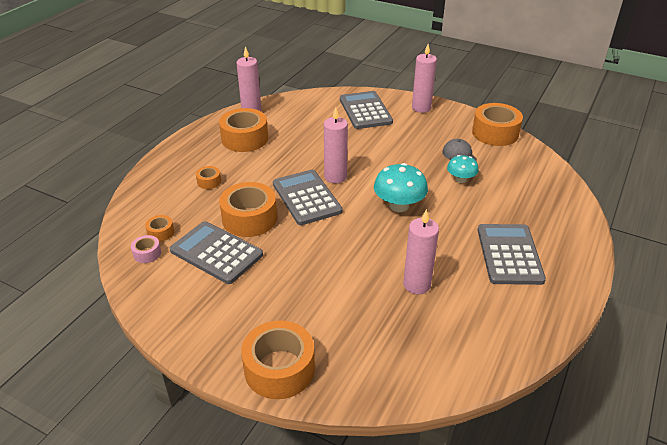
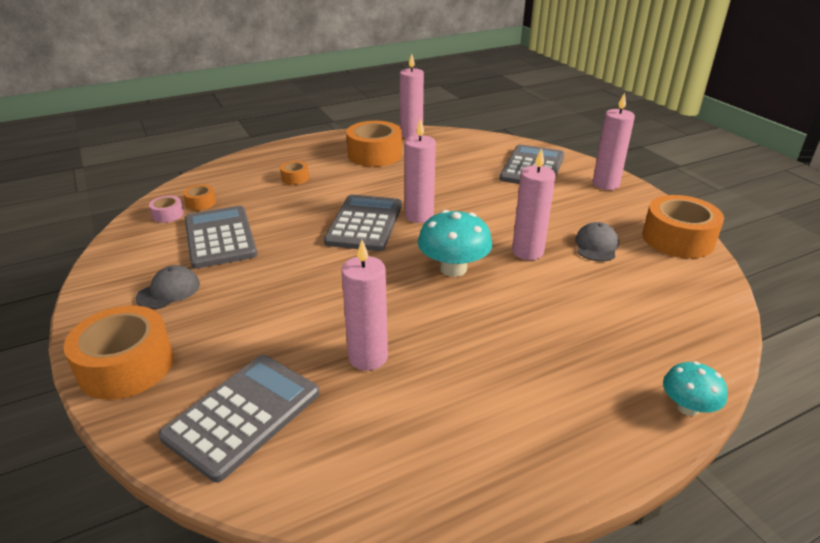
camera: 35 degrees right, 5 degrees down
orange tape [219,182,277,237] -> none
turquoise mushroom [447,155,479,183] -> turquoise mushroom moved to [663,361,727,416]
grey calculator [478,224,546,285] -> grey calculator moved to [158,355,319,482]
none -> grey cap [135,265,200,309]
none -> pink candle [512,148,556,260]

